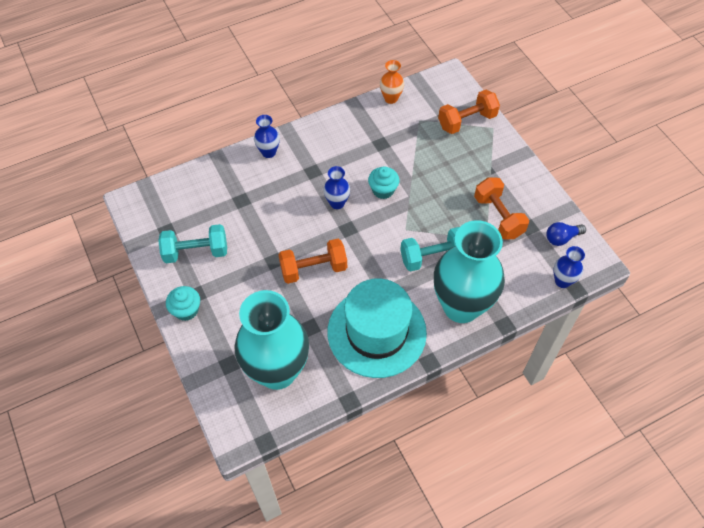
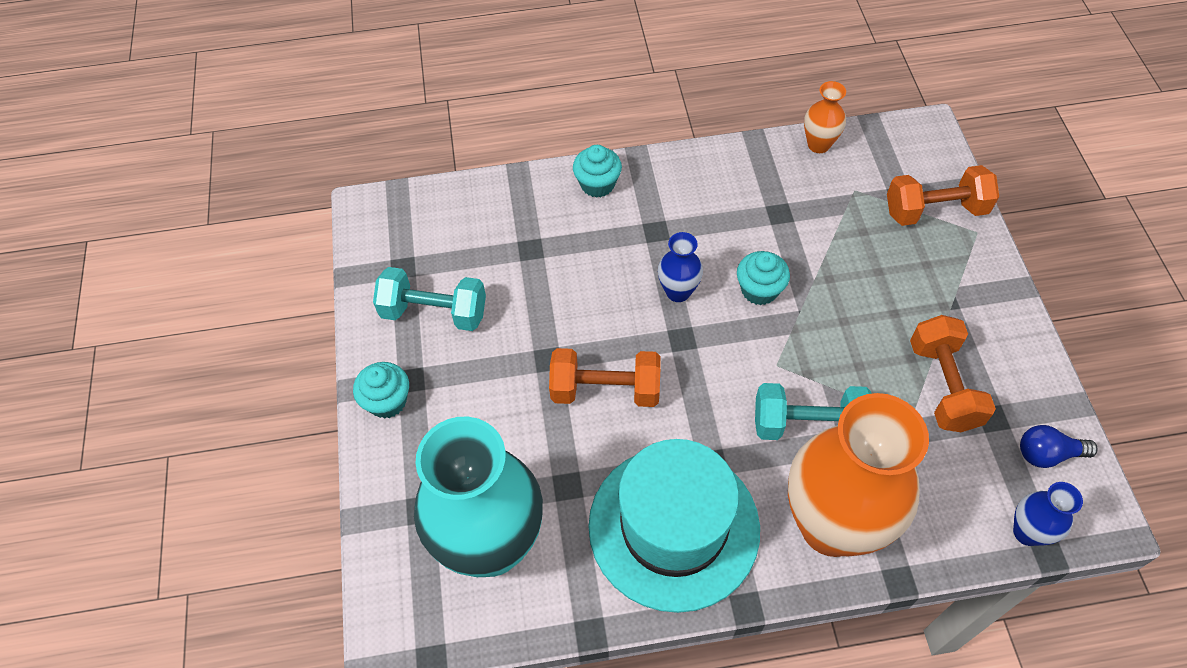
camera: 20 degrees right, 0 degrees up
blue vase [254,115,280,158] -> turquoise cupcake [573,145,622,198]
turquoise vase [434,220,505,323] -> orange vase [788,393,929,557]

